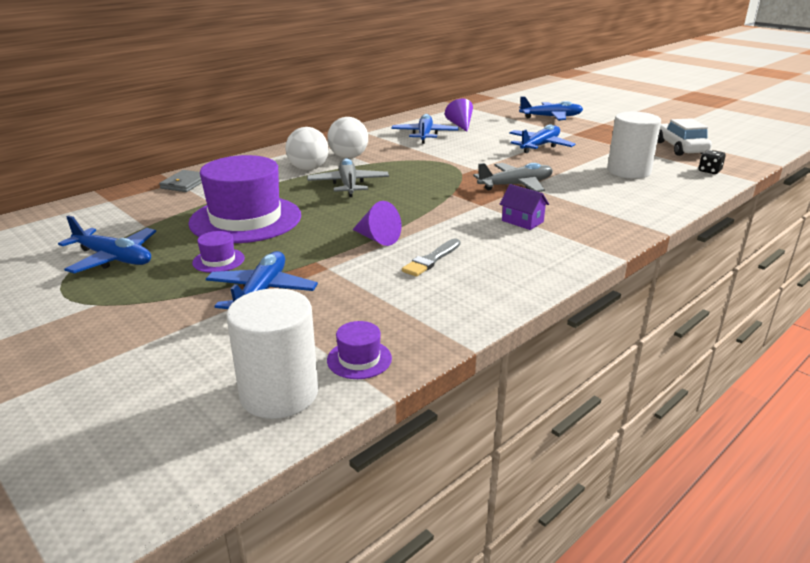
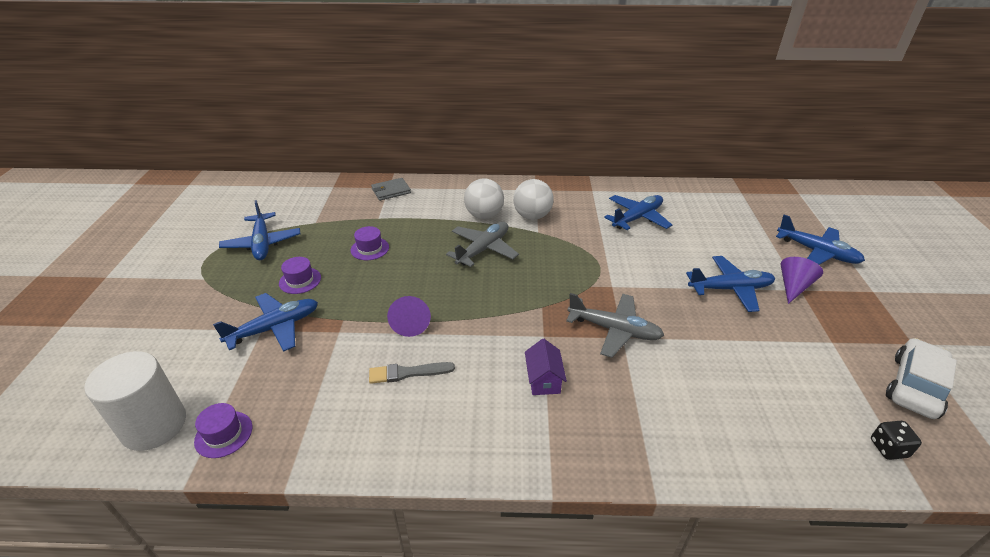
camera: 45 degrees right, 10 degrees up
purple hat [188,155,301,243] -> purple hat [351,226,389,260], size x0.41
purple cone [445,98,473,132] -> purple cone moved to [781,257,823,304]
white cylinder [607,111,661,179] -> none

